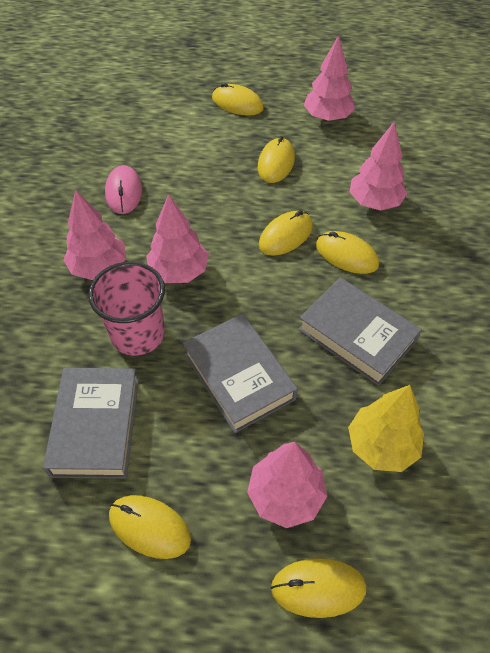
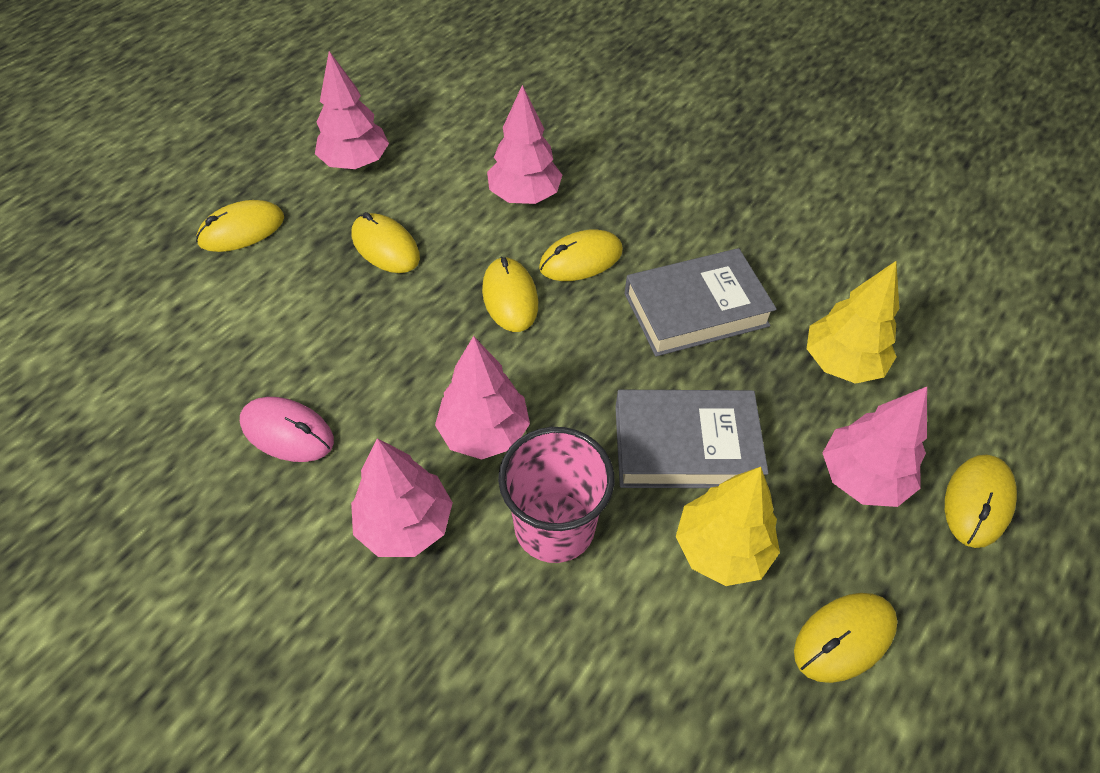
camera: 60 degrees left, 0 degrees up
grey book [43,368,139,479] -> none
none -> yellow tree [676,467,780,586]

